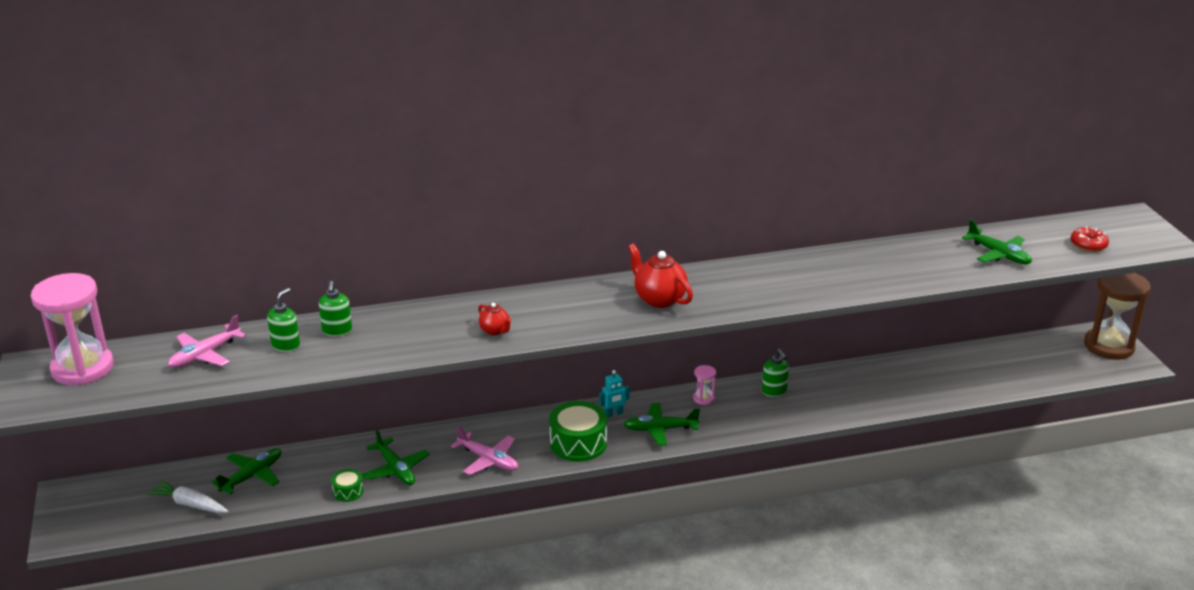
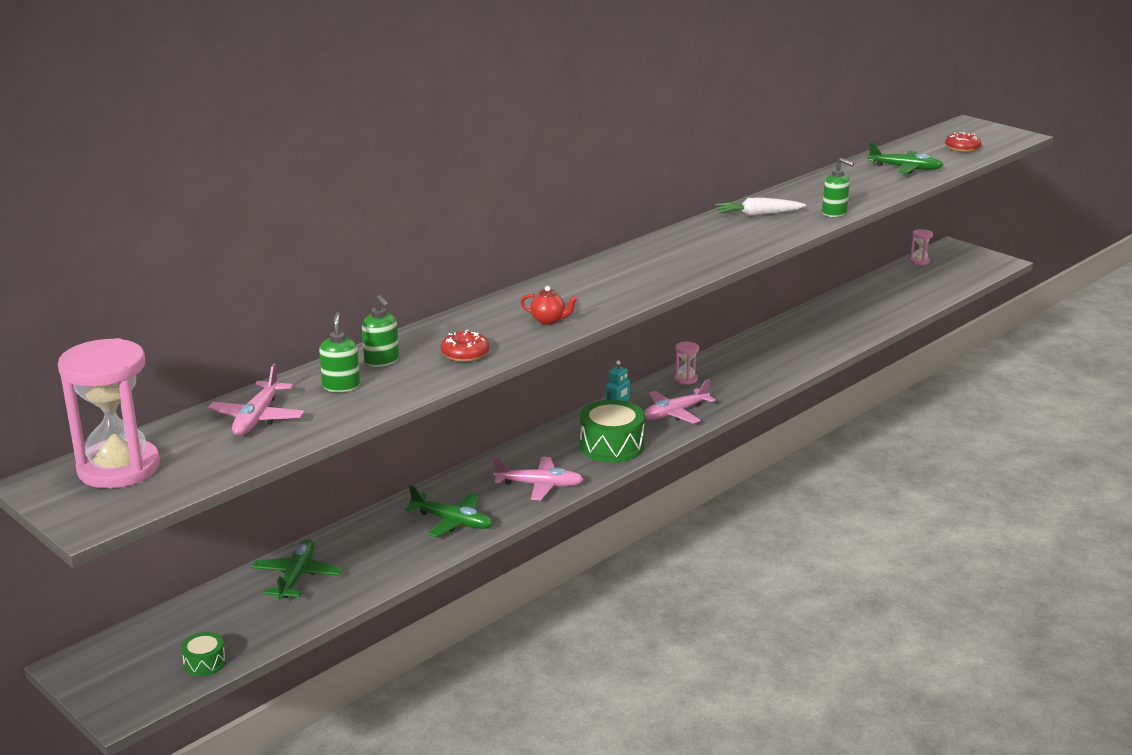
camera: 30 degrees left, 5 degrees down
white carrot [146,480,228,513] -> white carrot moved to [715,197,806,216]
green drum [331,469,364,502] -> green drum moved to [181,632,226,676]
green plane [624,403,700,446] -> pink plane [643,379,716,424]
red teapot [628,243,693,308] -> none
green soap dispenser [762,349,789,397] -> green soap dispenser moved to [822,158,854,217]
brown hourglass [1084,273,1151,360] -> none
none -> red donut [441,330,489,362]
none -> pink hourglass [910,229,933,265]

